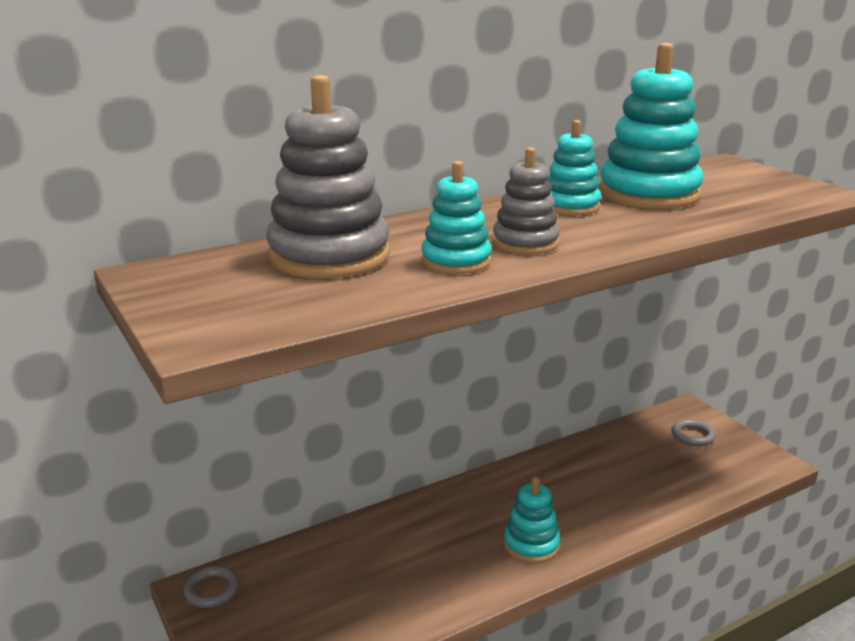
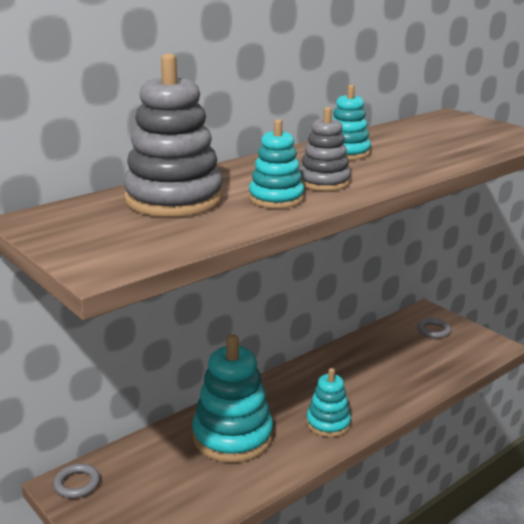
camera: 10 degrees left, 0 degrees up
turquoise stacking toy [599,43,703,209] -> turquoise stacking toy moved to [192,334,273,463]

